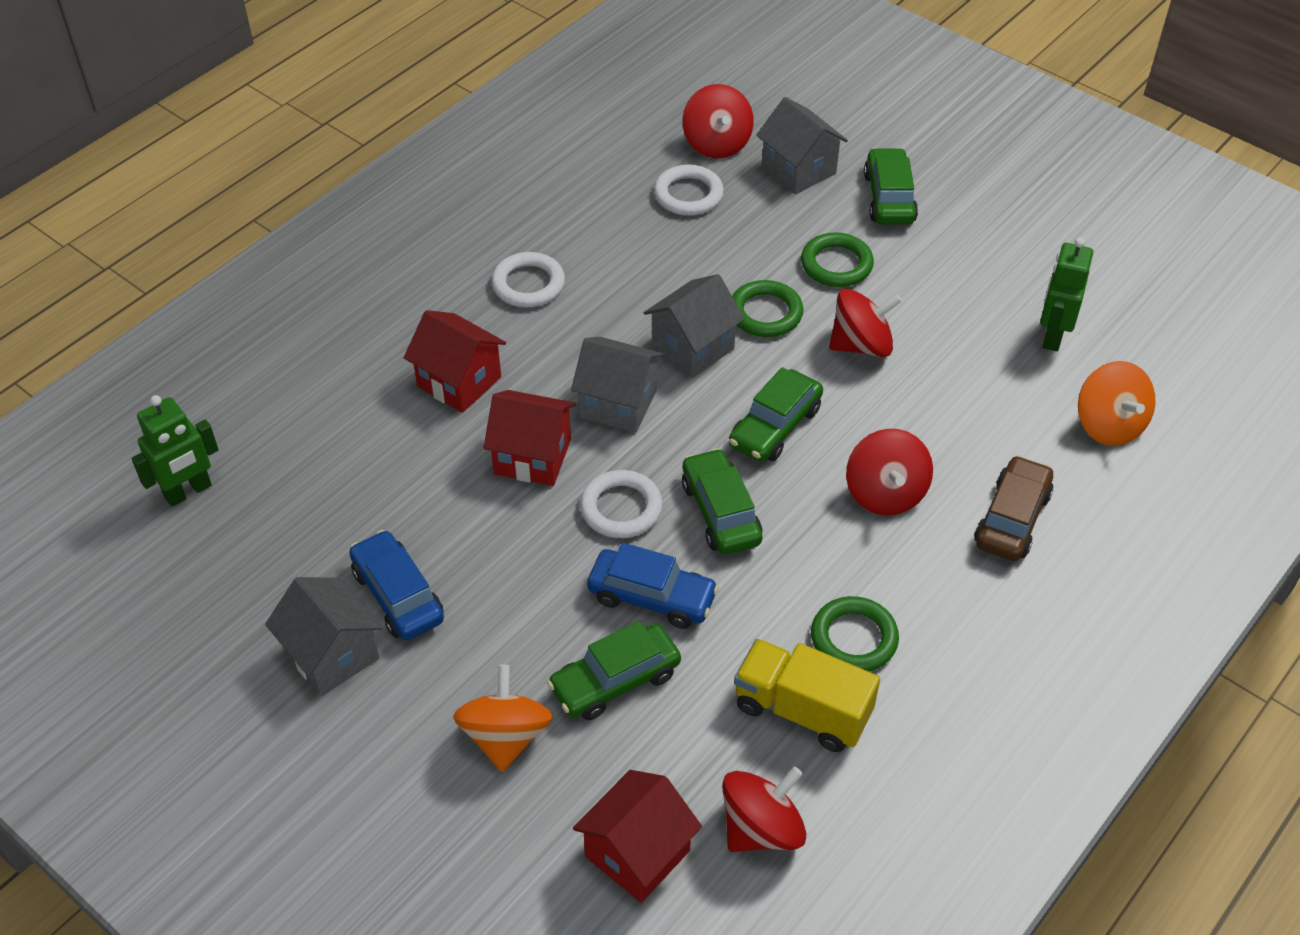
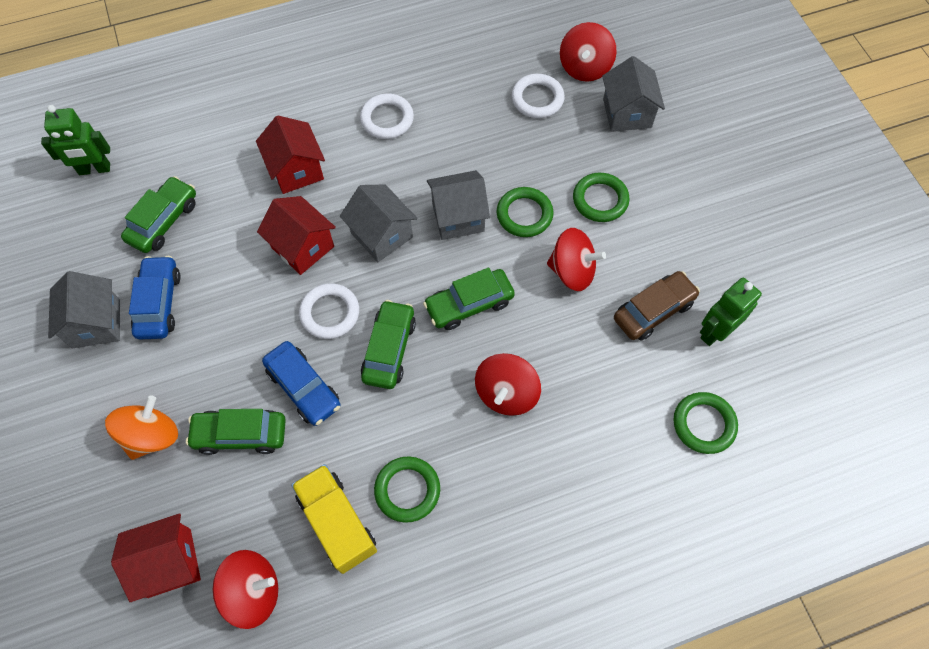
camera: 30 degrees right, 15 degrees up
green car [864,148,918,225] -> green car moved to [121,176,196,253]
brown car [974,455,1053,561] -> brown car moved to [614,271,700,341]
orange spinning top [1078,361,1156,446] -> green ring [674,392,738,454]

